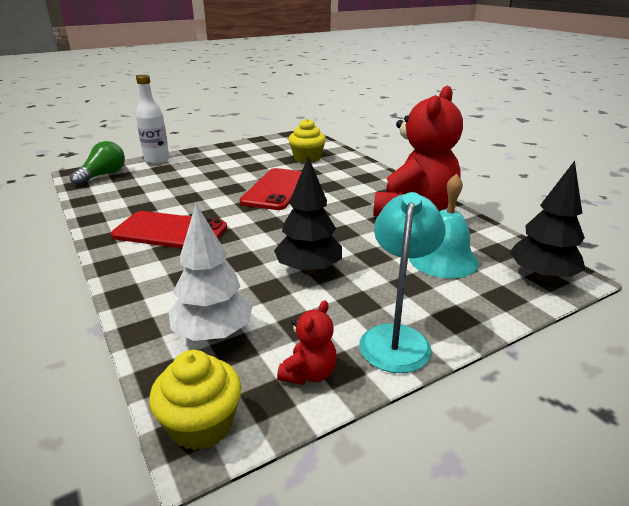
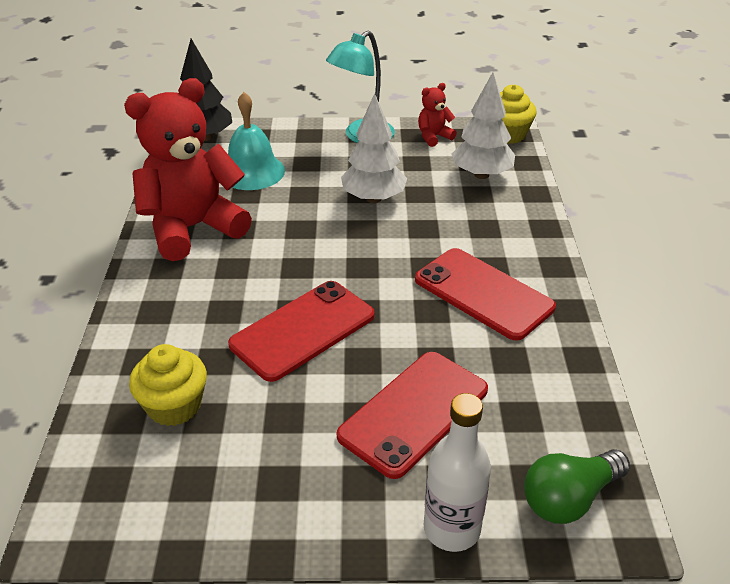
camera: 150 degrees left, 10 degrees up
black tree [274,156,342,275] -> white tree [341,93,407,203]
none -> red phone [337,352,488,479]

